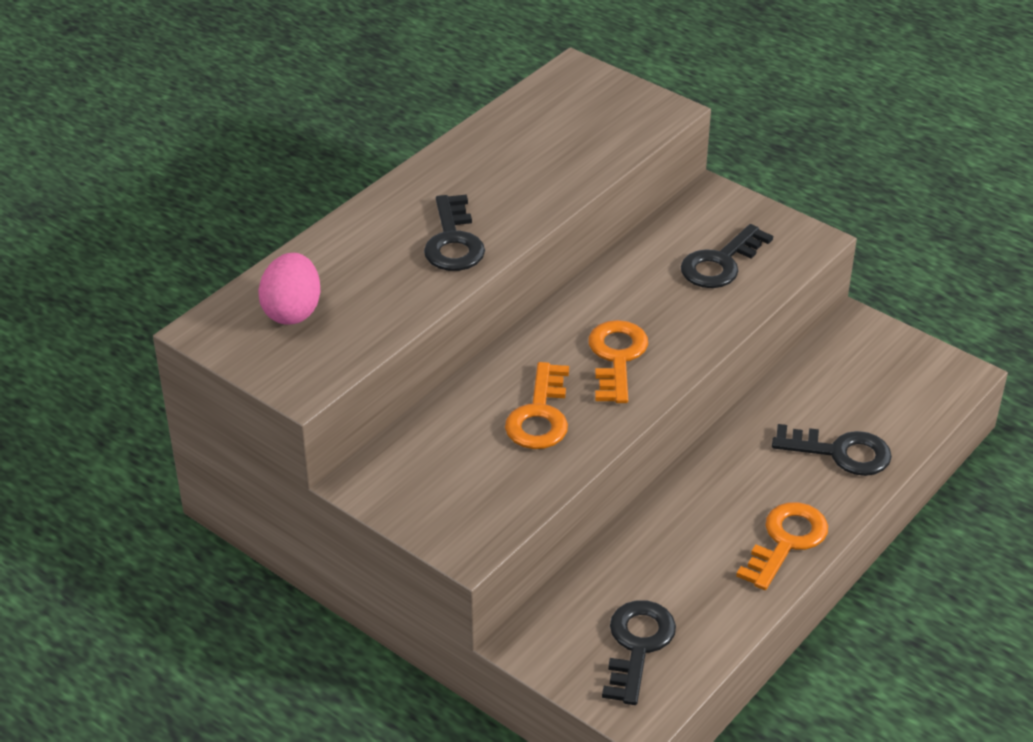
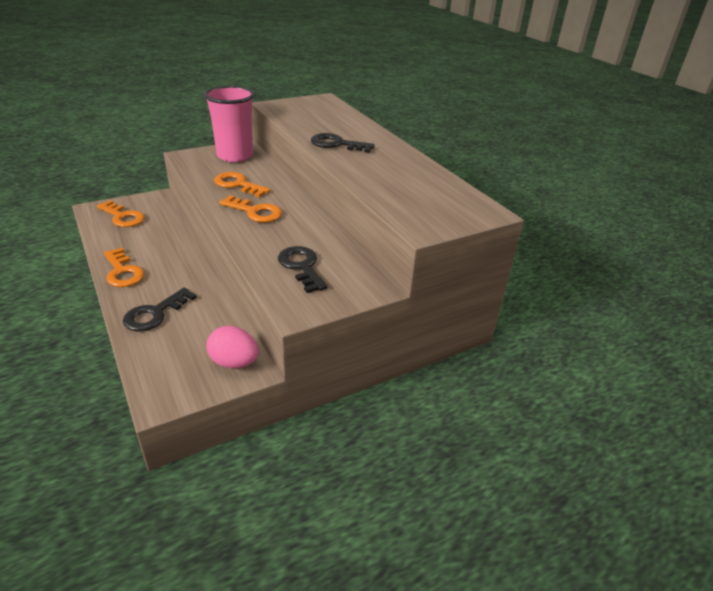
camera: 110 degrees right, 5 degrees down
pink egg [258,253,320,325] -> pink egg moved to [206,326,259,368]
black key [602,600,676,705] -> orange key [97,200,145,227]
none -> pink cup [204,86,254,162]

